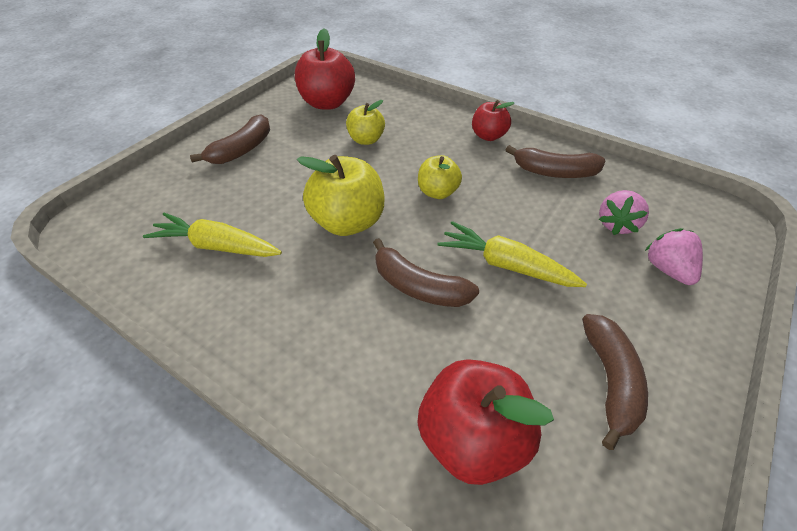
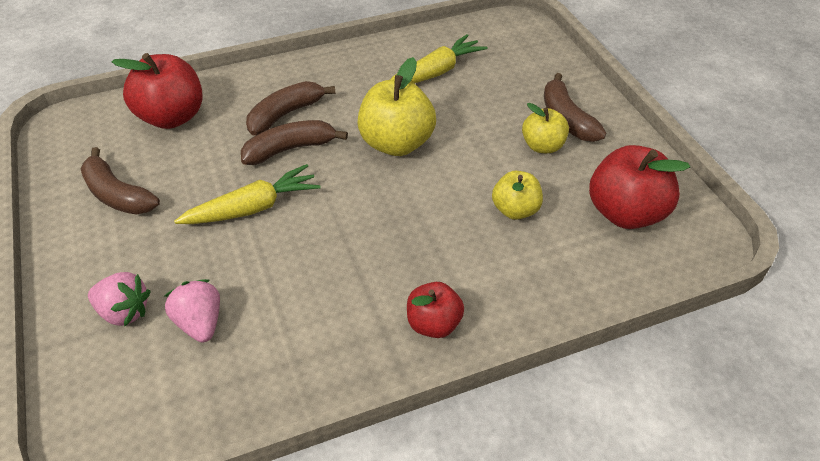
camera: 125 degrees right, 0 degrees up
yellow apple [418,155,462,199] -> yellow apple moved to [522,103,569,153]
brown banana [506,145,605,178] -> brown banana moved to [246,81,336,136]

